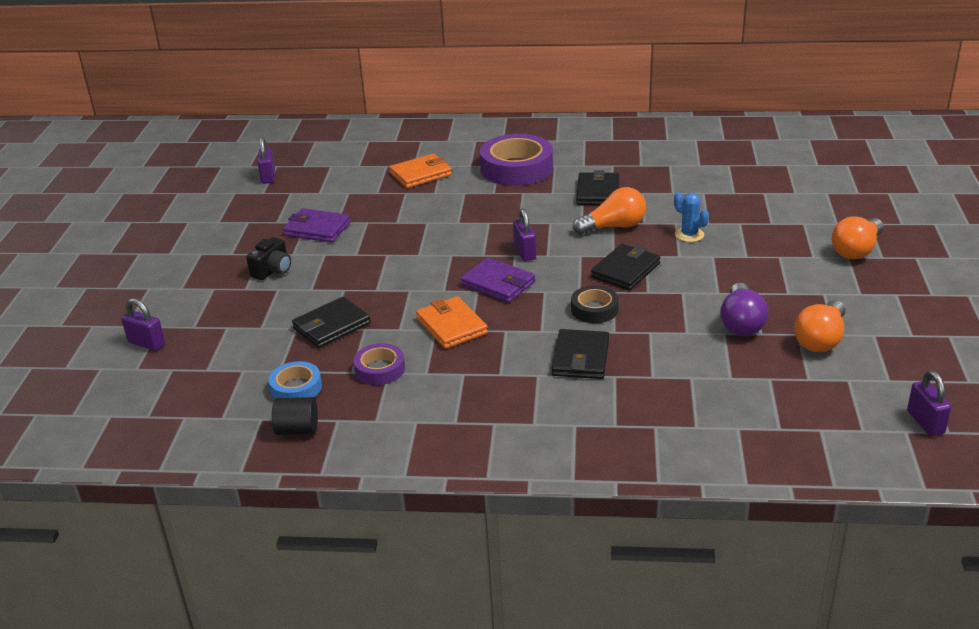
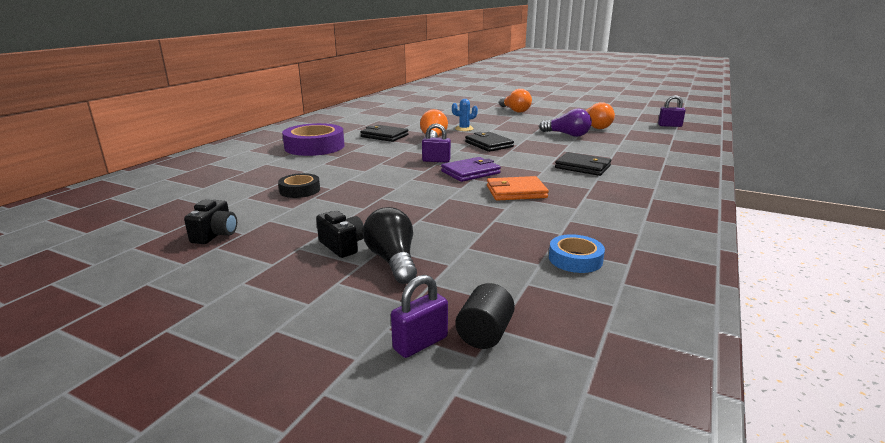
camera: 70 degrees left, 10 degrees down
purple padlock [258,137,275,184] -> none
black cylinder [272,397,318,435] -> black cylinder moved to [456,283,515,349]
purple wallet [283,208,351,243] -> none
black wallet [292,297,371,348] -> none
purple tape [353,343,405,385] -> none
orange wallet [389,154,452,188] -> none
black tape [571,286,619,323] -> black tape moved to [278,173,320,198]
none -> black camera [184,200,237,244]
none -> black light bulb [363,207,417,284]

